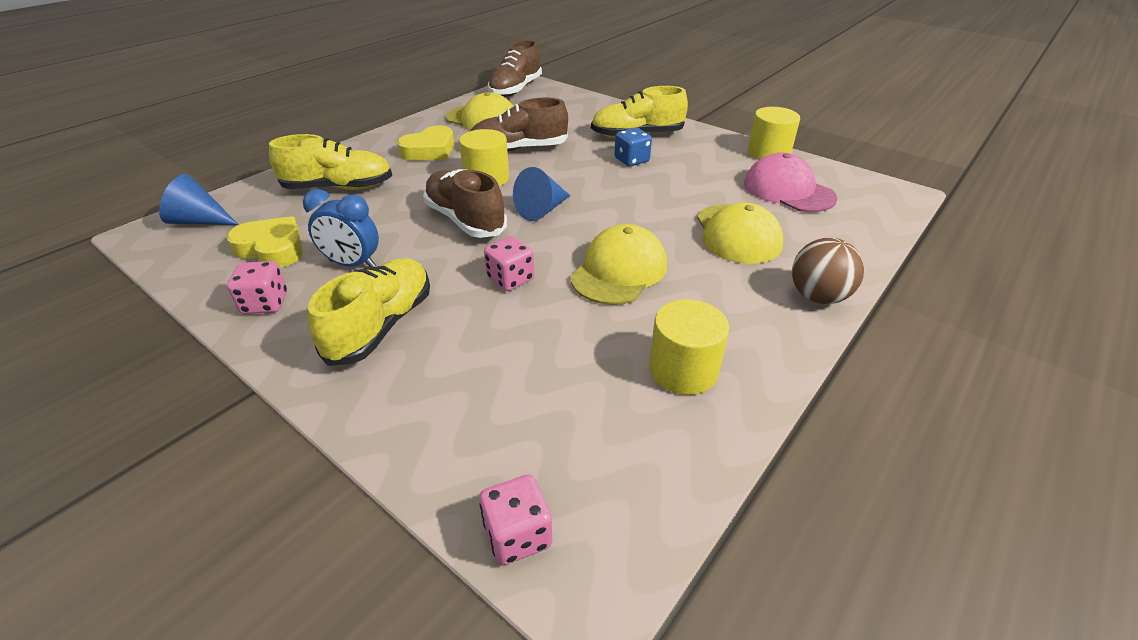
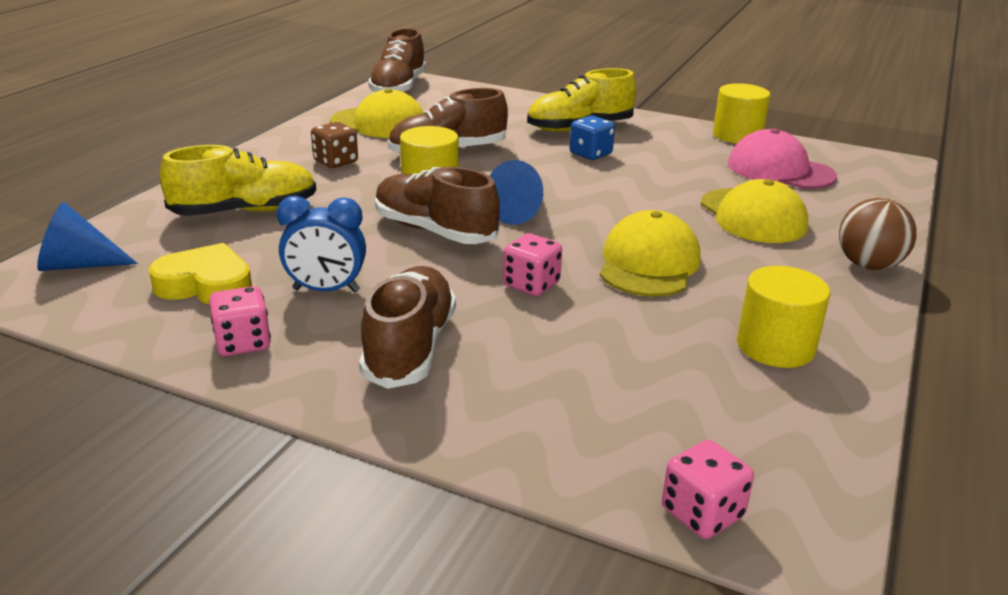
camera: 15 degrees left, 10 degrees down
yellow shoe [308,258,430,366] -> brown shoe [359,266,456,389]
yellow heart [397,125,454,161] -> brown dice [311,122,358,168]

